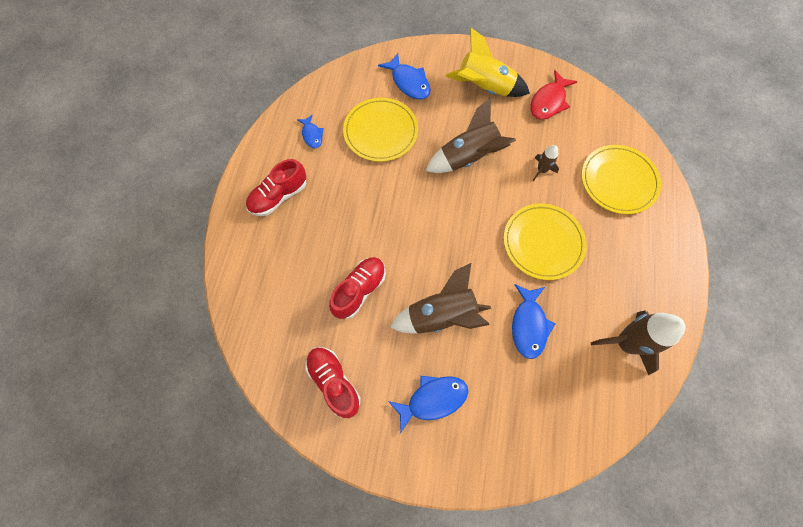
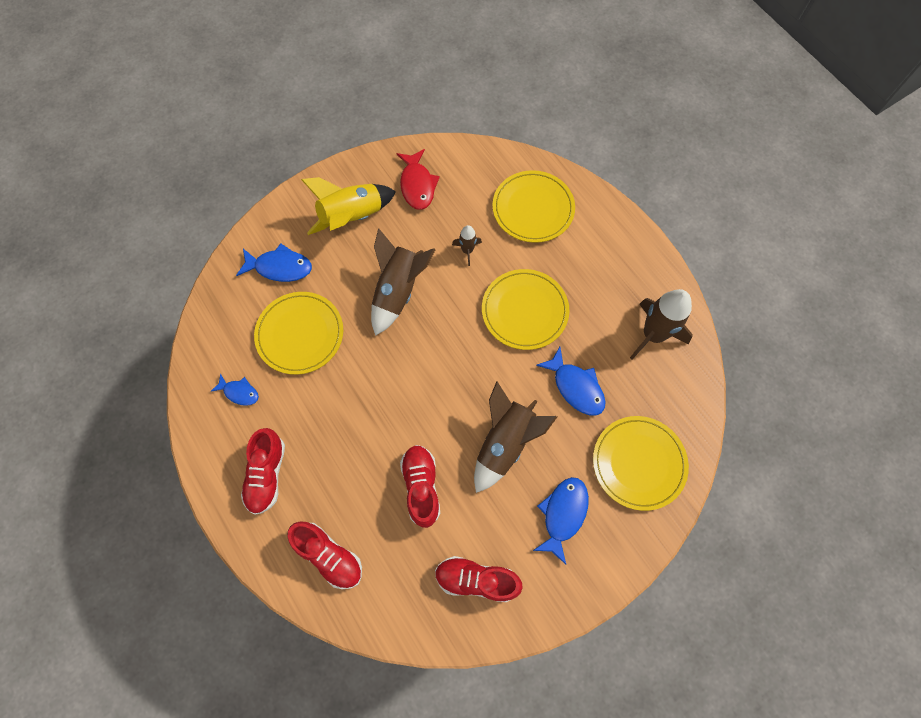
camera: 45 degrees left, 0 degrees up
none -> red shoe [287,521,362,589]
none -> yellow plate [593,416,689,511]

